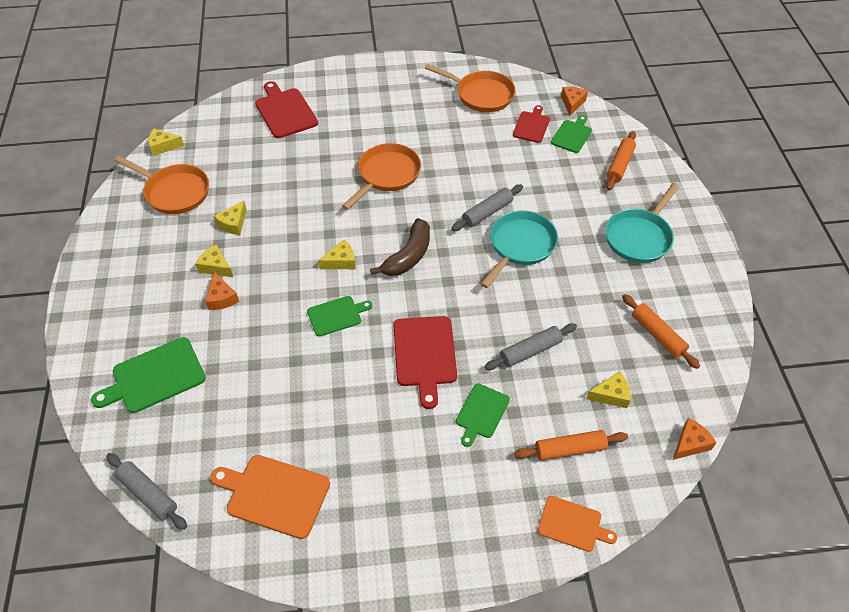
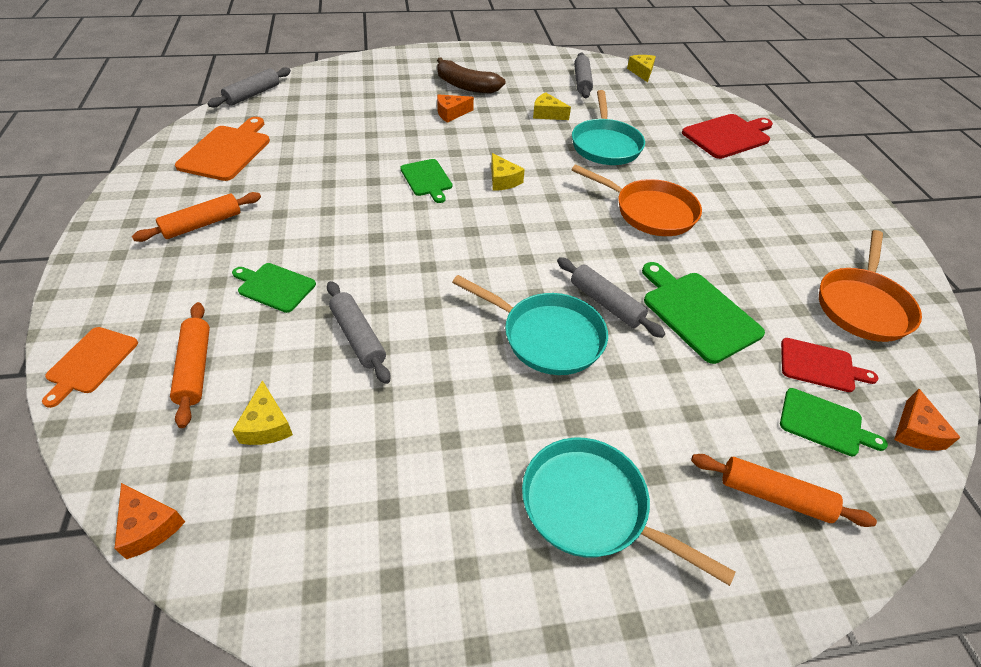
camera: 85 degrees right, 5 degrees down
green cutting board [91,337,206,413] -> green cutting board moved to [642,262,765,364]
orange pan [115,156,209,214] -> grey rolling pin [574,52,593,98]
yellow cheese [195,244,233,277] -> none
brown banana [370,218,430,276] -> brown banana moved to [437,58,506,93]
red cutting board [394,316,457,409] -> none
orange cheese [561,87,588,116] -> orange cheese turned 90 degrees clockwise [894,389,961,451]
orange rolling pin [622,294,700,369] -> orange rolling pin moved to [132,192,261,242]
none -> turquoise pan [572,90,645,165]

